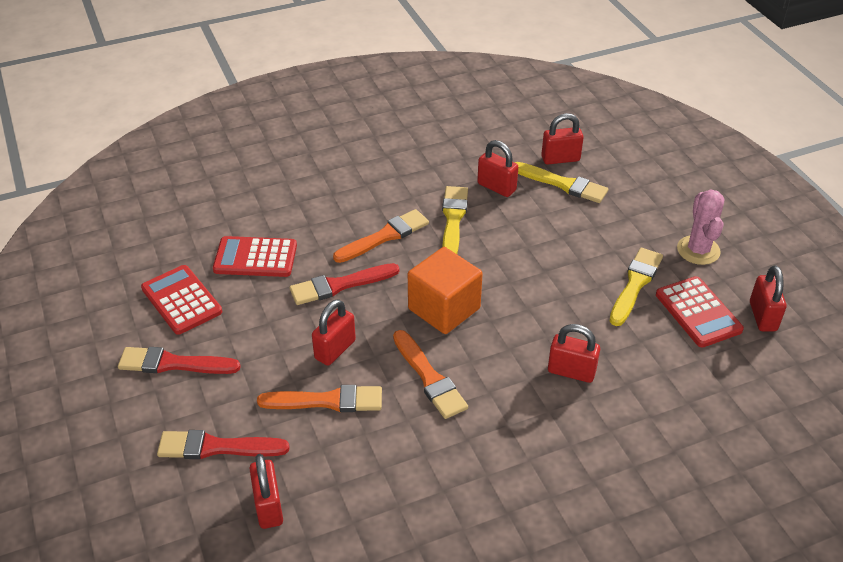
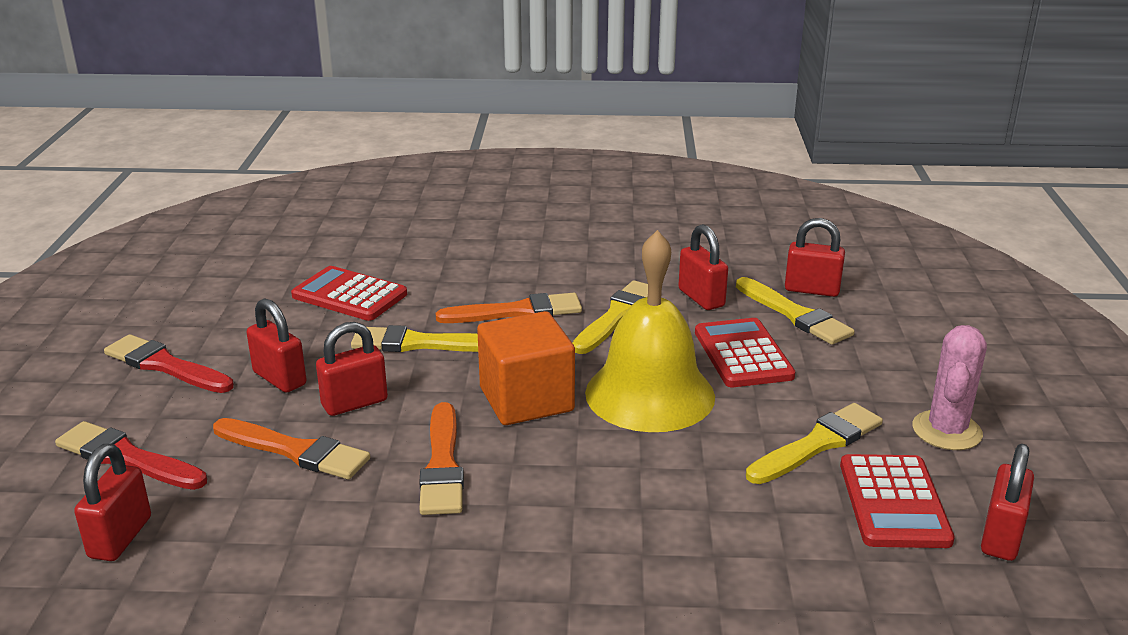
camera: 25 degrees right, 15 degrees down
red calculator [141,265,222,335] -> red calculator moved to [695,318,795,387]
red brush [290,263,399,305] -> yellow brush [351,325,478,352]
red padlock [548,324,600,383] -> red padlock moved to [246,298,307,393]
none -> yellow bell [585,230,715,432]

